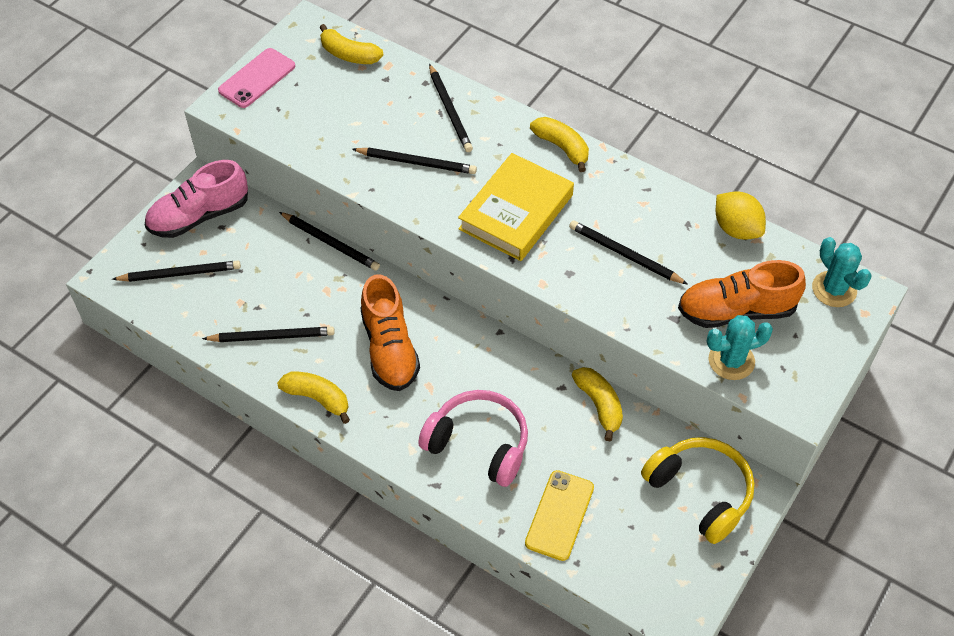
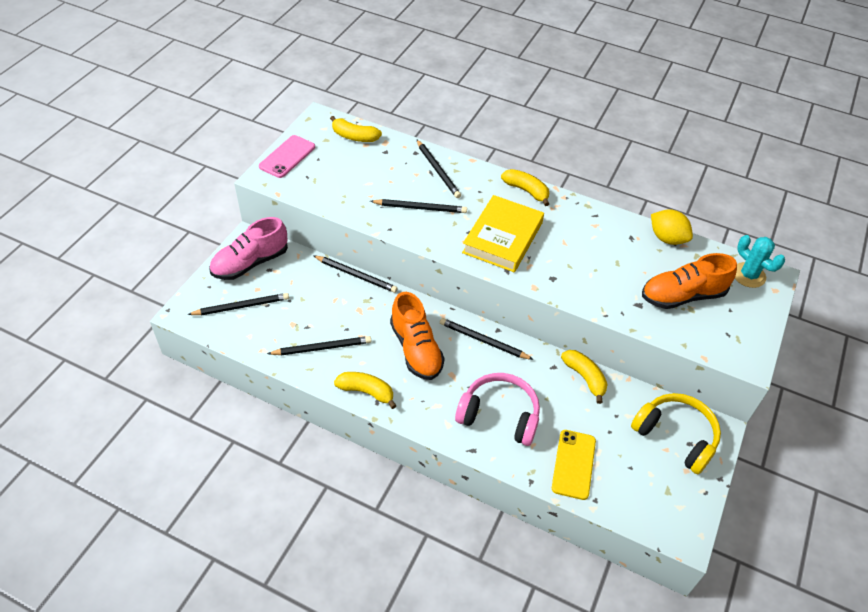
camera: 10 degrees left, 5 degrees down
black pencil [569,220,688,285] -> black pencil moved to [440,318,534,360]
turquoise cactus [707,315,773,380] -> none

